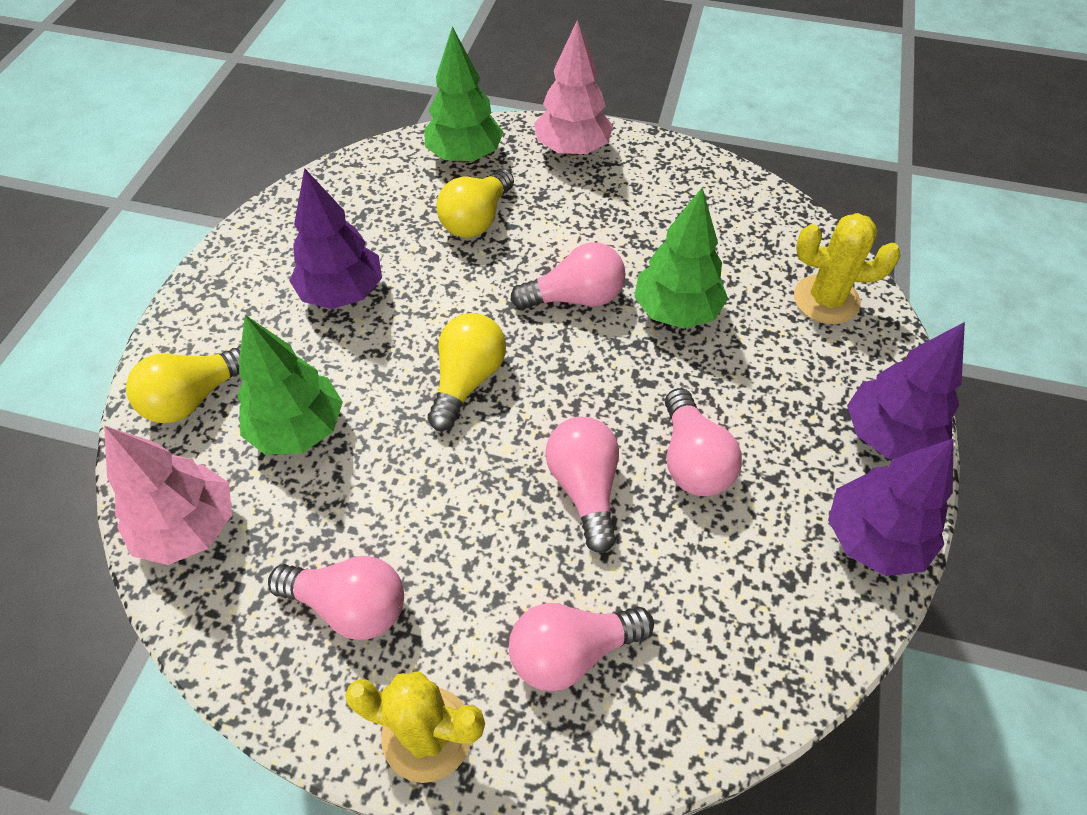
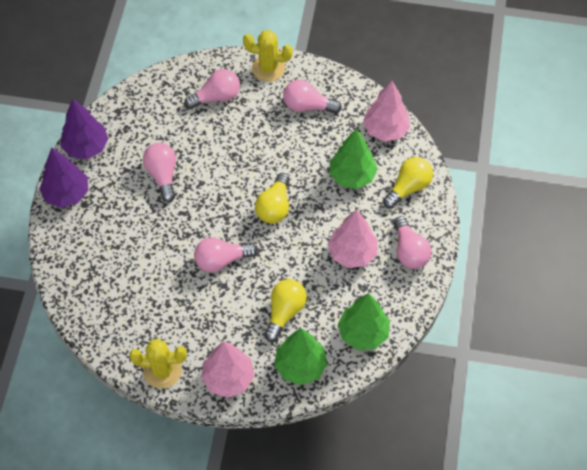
camera: 175 degrees right, 5 degrees up
purple tree [290,168,382,309] -> pink tree [328,209,377,268]
pink light bulb [545,417,619,554] -> pink light bulb moved to [393,216,432,269]
green tree [634,187,728,329] -> green tree moved to [338,293,390,350]
yellow cactus [794,213,901,324] -> yellow cactus moved to [129,338,187,389]

